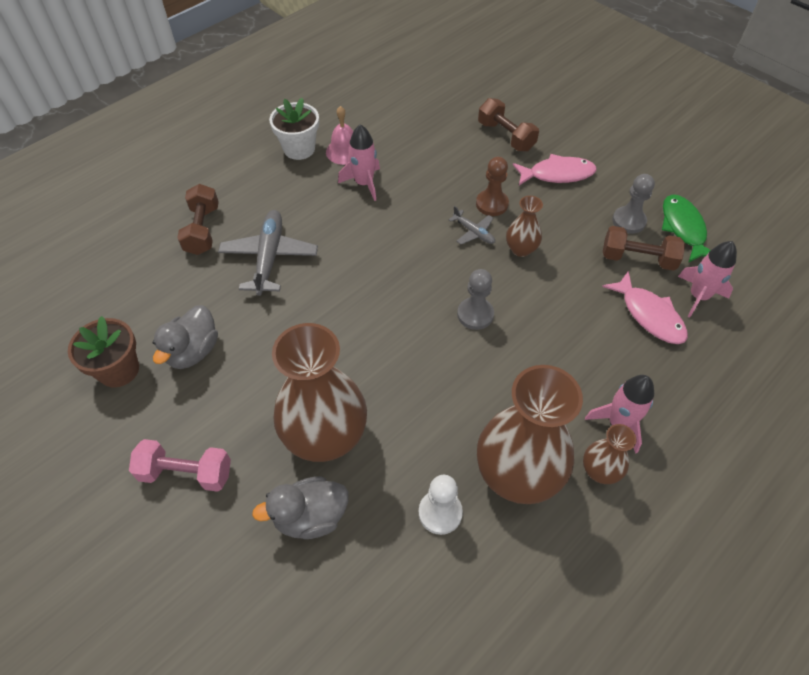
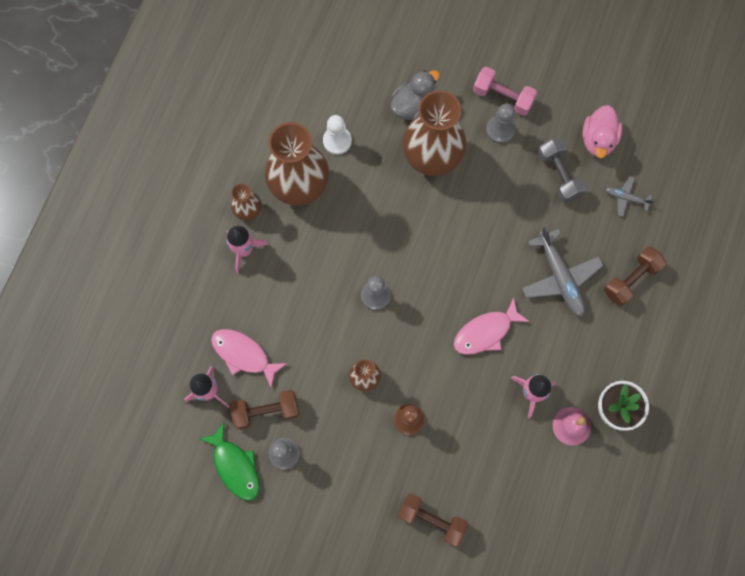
camera: 155 degrees right, 20 degrees up
brown flower pot [68,316,139,388] -> pink duck [582,105,623,158]
pink dumbbell [129,439,231,492] -> pink dumbbell turned 45 degrees clockwise [473,66,537,116]
grey duck [153,305,218,369] -> grey dumbbell [538,138,587,203]
brown dumbbell [177,184,219,255] -> brown dumbbell turned 75 degrees clockwise [604,246,666,306]
grey plane [449,206,495,244] -> grey plane moved to [605,176,654,217]
pink fish [513,154,597,185] -> pink fish moved to [454,297,530,355]
none -> grey pawn [486,104,515,144]

